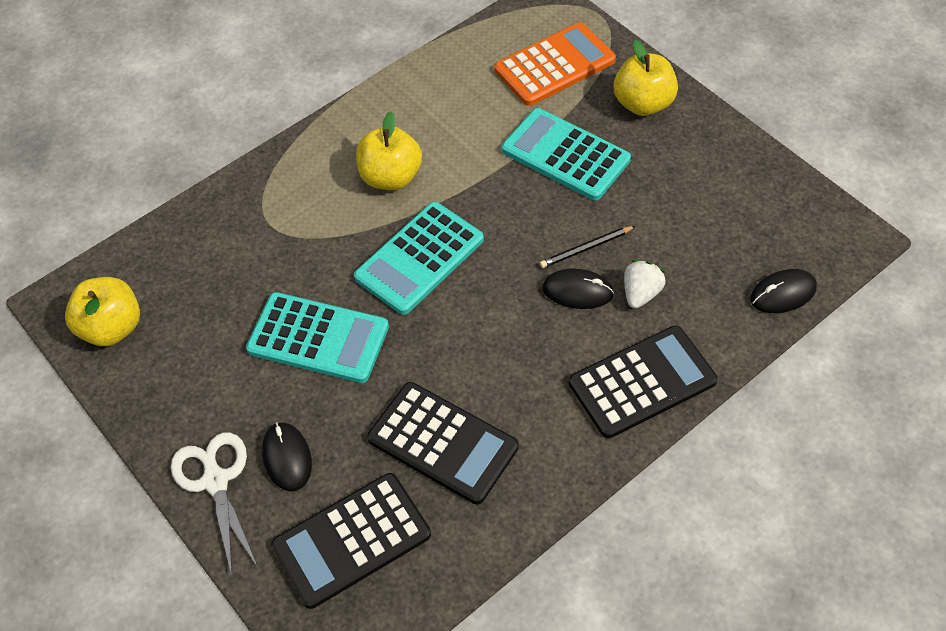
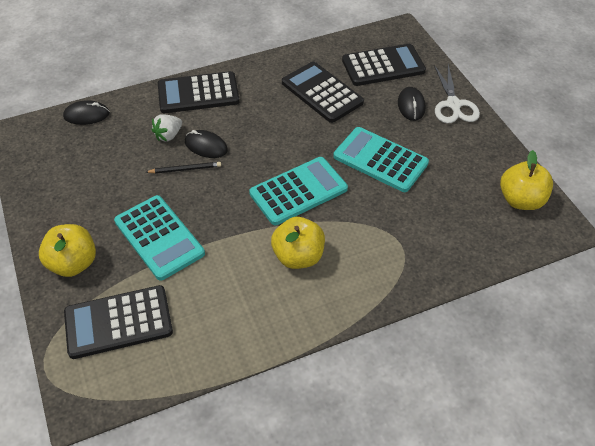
camera: 165 degrees left, 5 degrees down
orange calculator [494,22,616,106] -> black calculator [64,285,173,359]

